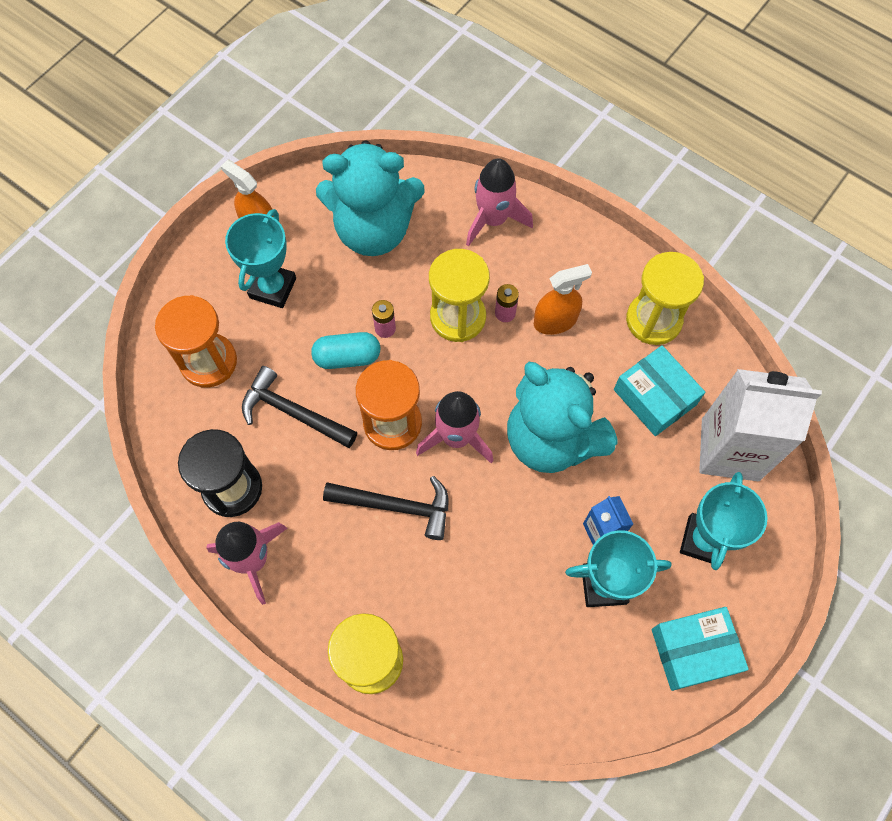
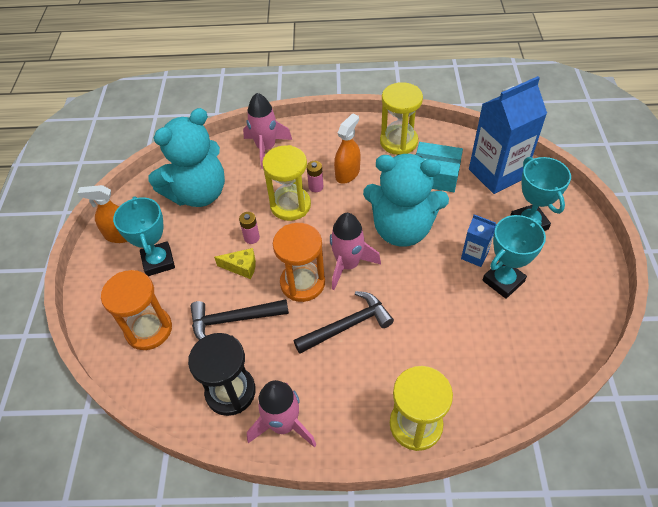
camera: 35 degrees left, 15 degrees down
turquoise capsule [311,332,380,369] -> yellow cheese [214,248,256,279]
turquoise box [652,607,749,691] -> none
white carton [699,369,822,481] -> blue carton [469,76,547,194]

